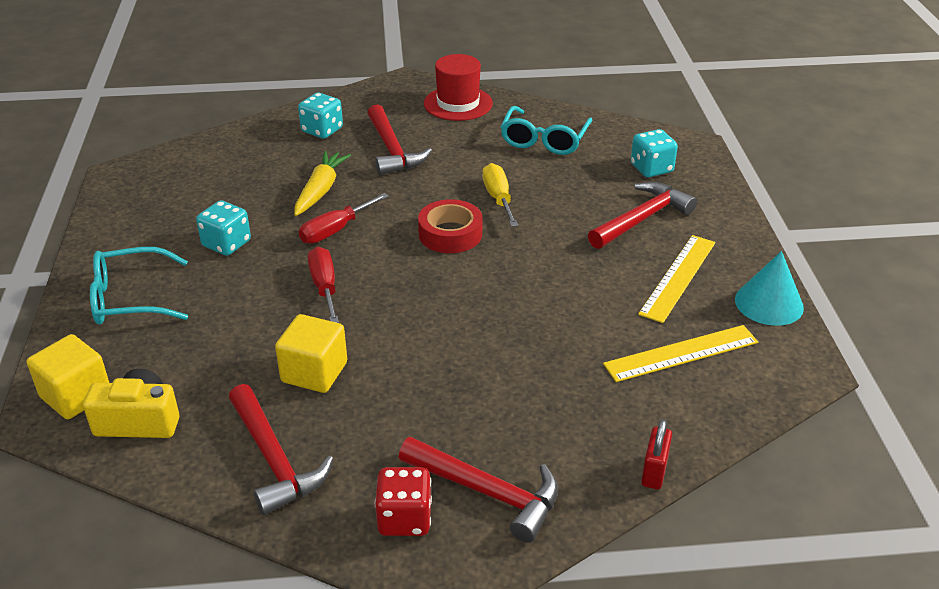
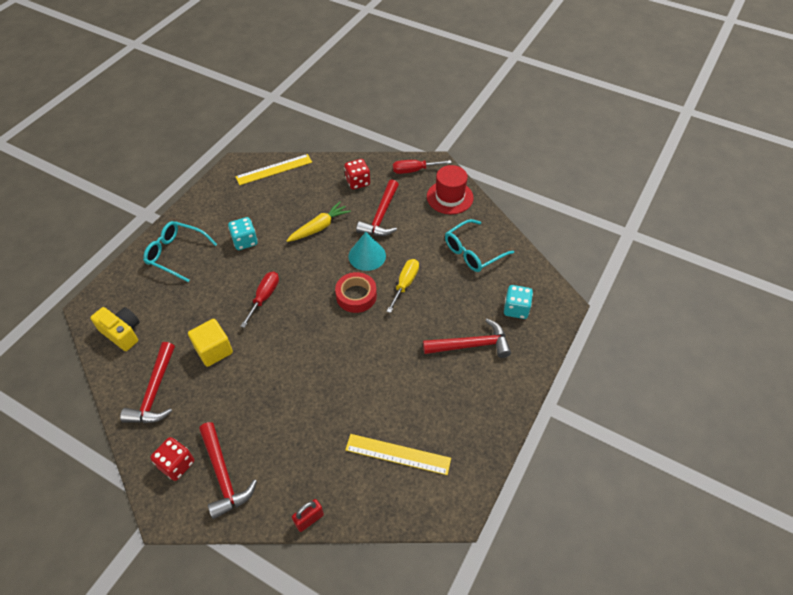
camera: 35 degrees right, 15 degrees up
yellow cube [27,334,109,419] -> none
turquoise dice [298,93,343,139] -> red dice [344,159,370,190]
red screwdriver [299,193,389,244] -> red screwdriver moved to [393,160,452,174]
yellow ruler [638,235,715,323] -> yellow ruler moved to [235,154,312,185]
turquoise cone [735,251,804,326] -> turquoise cone moved to [348,232,386,271]

